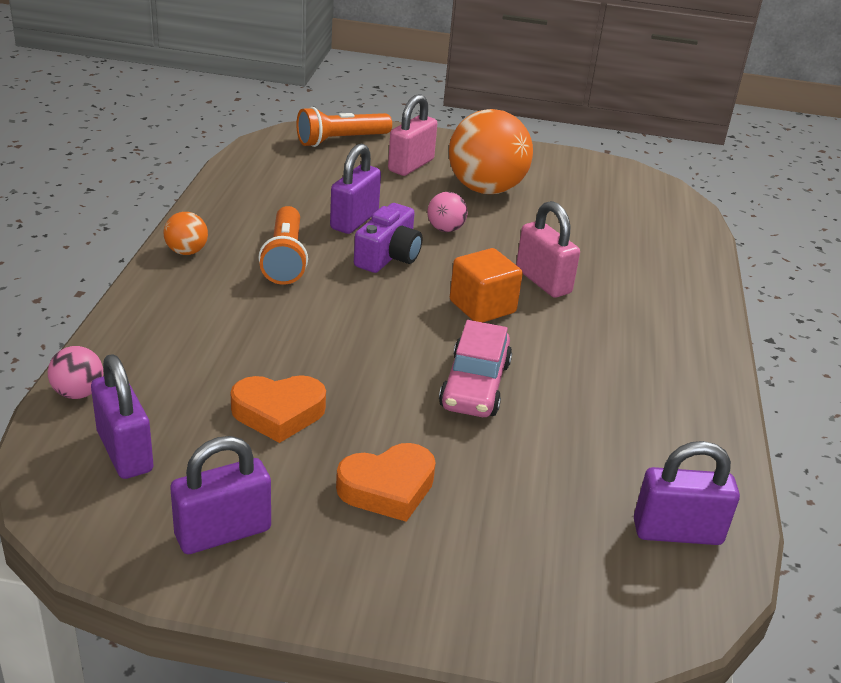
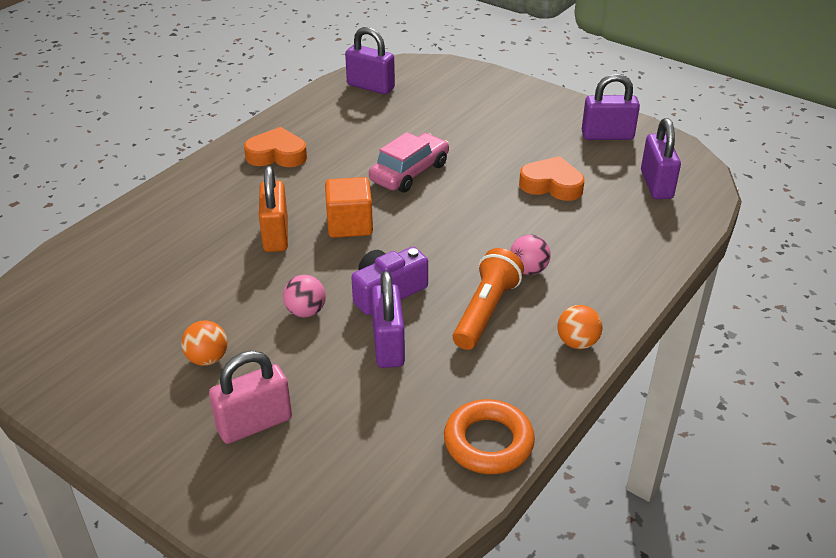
camera: 150 degrees left, 5 degrees up
pink ball [48,346,103,399] -> pink ball moved to [510,234,551,275]
orange flashlight [296,107,392,147] -> none
purple padlock [330,143,381,234] -> purple padlock turned 60 degrees counterclockwise [371,271,405,368]
orange heart [336,443,436,522] -> orange heart moved to [244,127,307,167]
orange ball [449,109,533,194] -> orange ball [181,320,228,366], size x0.45
pink padlock [516,201,580,298] -> orange padlock [259,166,288,252]
none -> orange ring [444,399,535,474]

